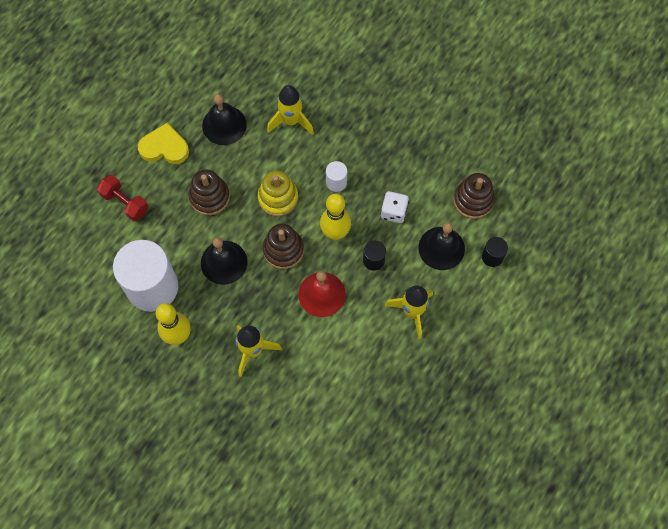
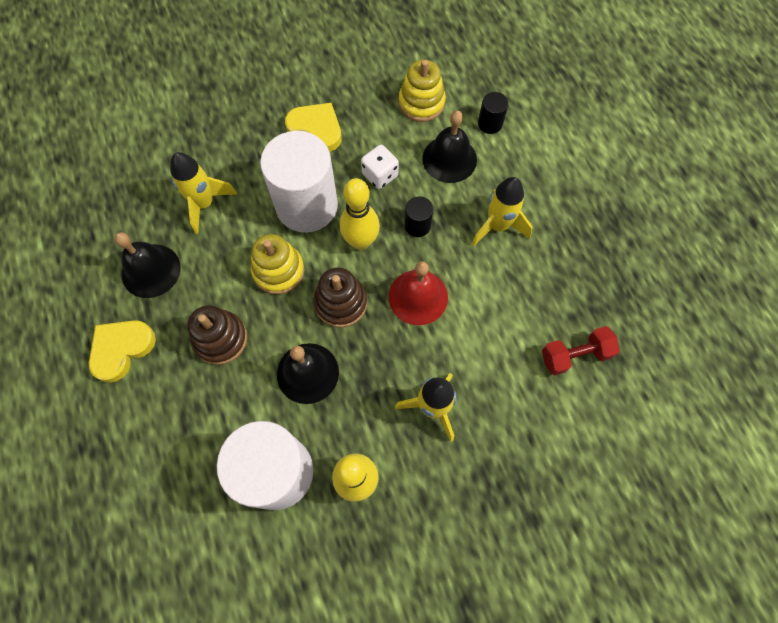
camera: 55 degrees left, 0 degrees up
red dumbbell [97,175,149,221] -> red dumbbell moved to [542,326,620,375]
white cylinder [326,161,347,192] -> white cylinder [260,131,338,233], size x2.36
brown stacking toy [453,173,495,219] -> yellow stacking toy [399,60,446,122]
none -> yellow heart [285,103,342,152]

